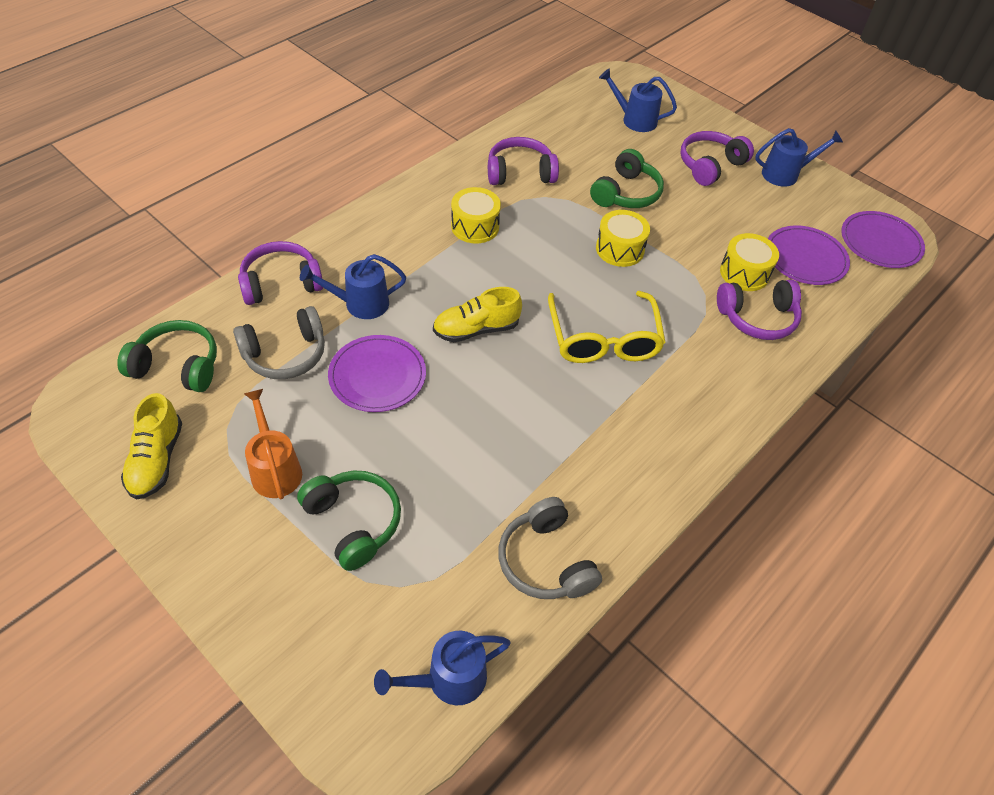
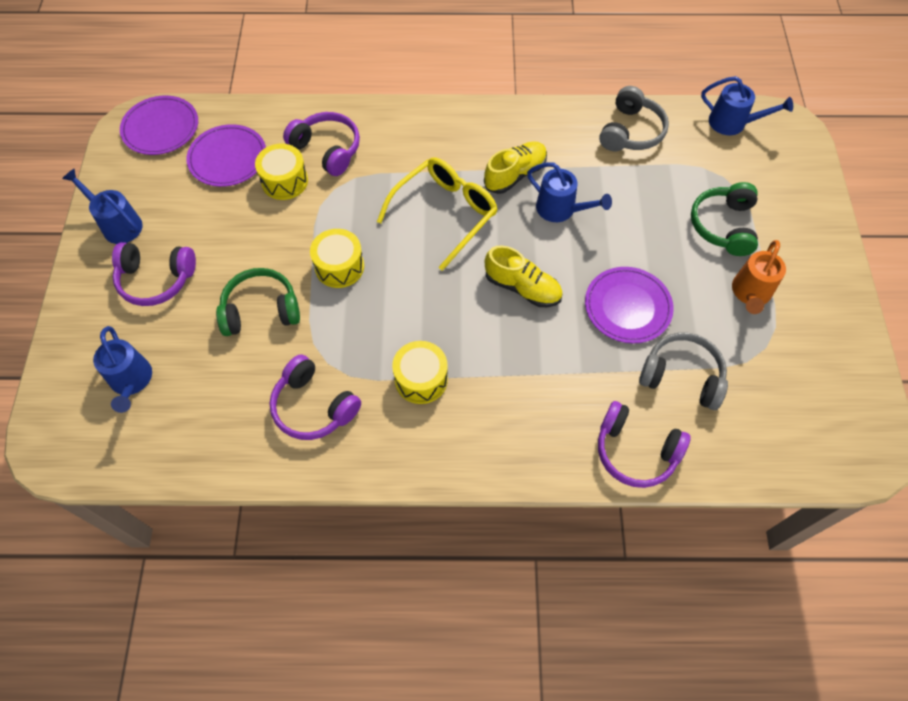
camera: 130 degrees left, 10 degrees up
green headphones [117,320,217,392] -> none
yellow shoe [121,393,182,500] -> yellow shoe moved to [484,141,547,194]
blue watering can [300,254,406,319] -> blue watering can moved to [527,162,612,222]

